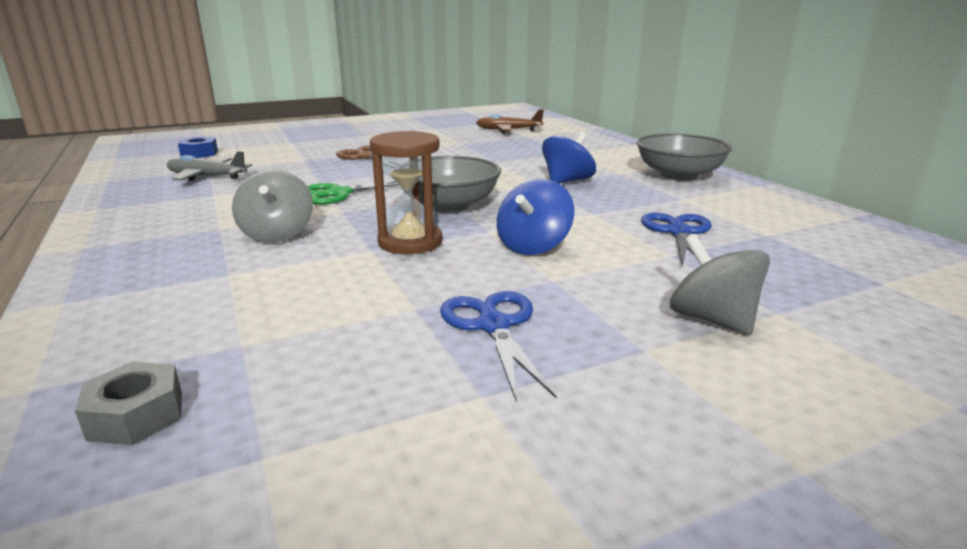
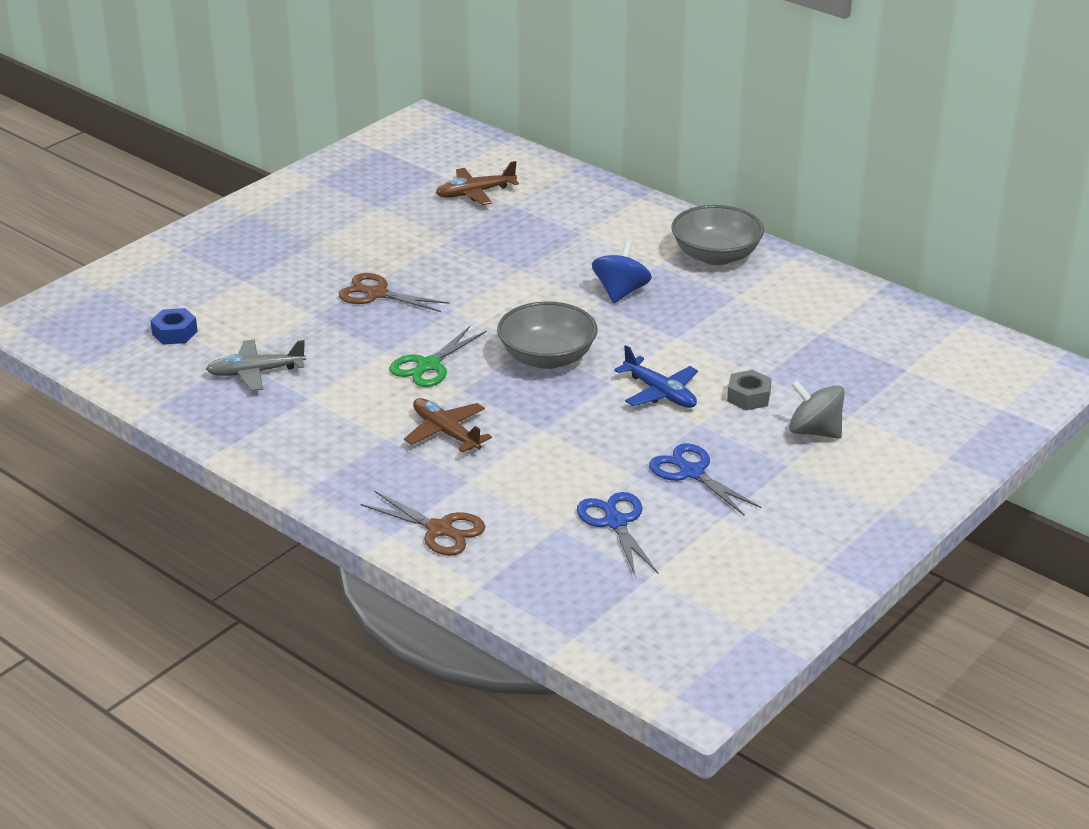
camera: 25 degrees left, 10 degrees up
grey nut [75,362,182,445] -> grey nut moved to [727,370,772,410]
grey spinning top [232,170,313,243] -> brown plane [404,398,492,453]
brown hourglass [370,131,443,254] -> none
blue spinning top [497,179,574,255] -> blue plane [614,345,698,408]
blue scissors [641,212,711,266] -> blue scissors moved to [577,492,658,575]
none -> brown scissors [360,491,485,555]

